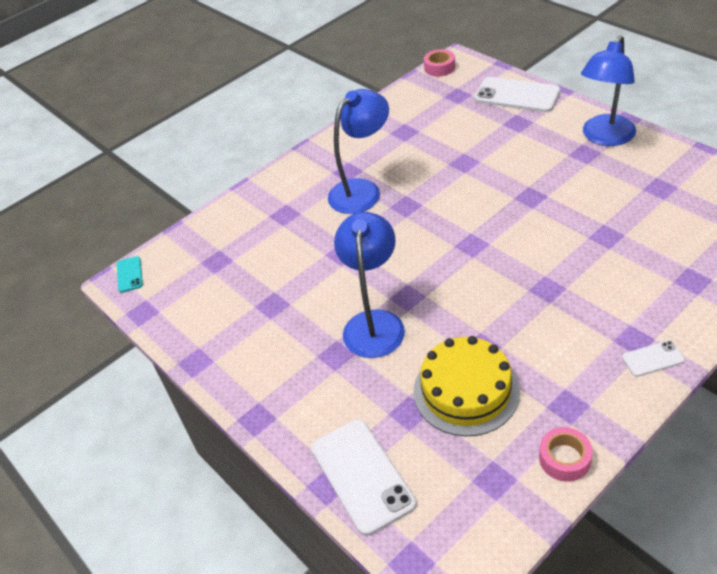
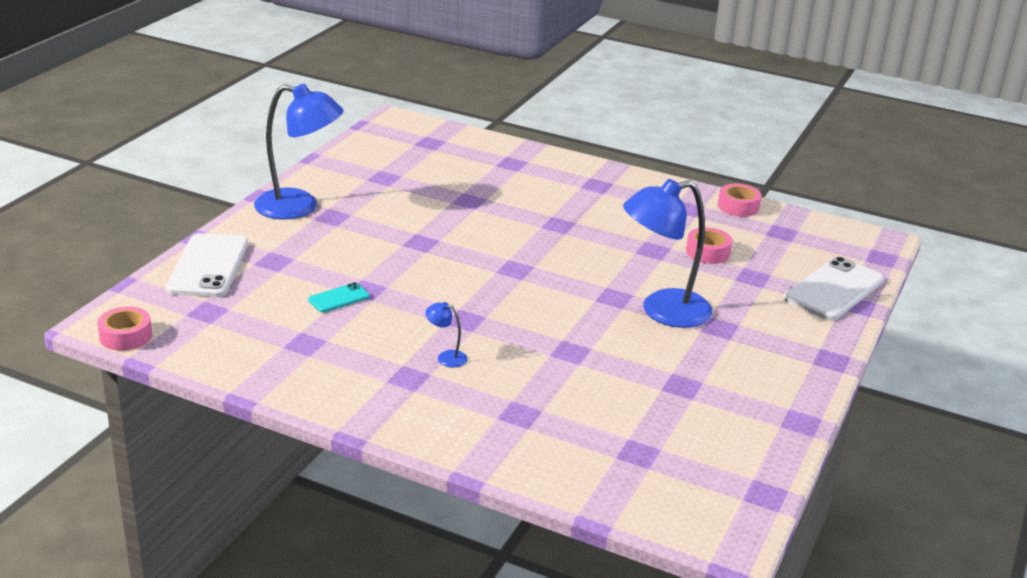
camera: 120 degrees left, 15 degrees down
turquoise phone [117,256,143,293] -> turquoise phone moved to [308,282,370,313]
blue lamp [328,89,389,214] -> blue lamp [425,302,468,368], size x0.40
yellow cake [414,336,520,436] -> pink tape [686,227,732,264]
white phone [622,340,685,377] -> none

